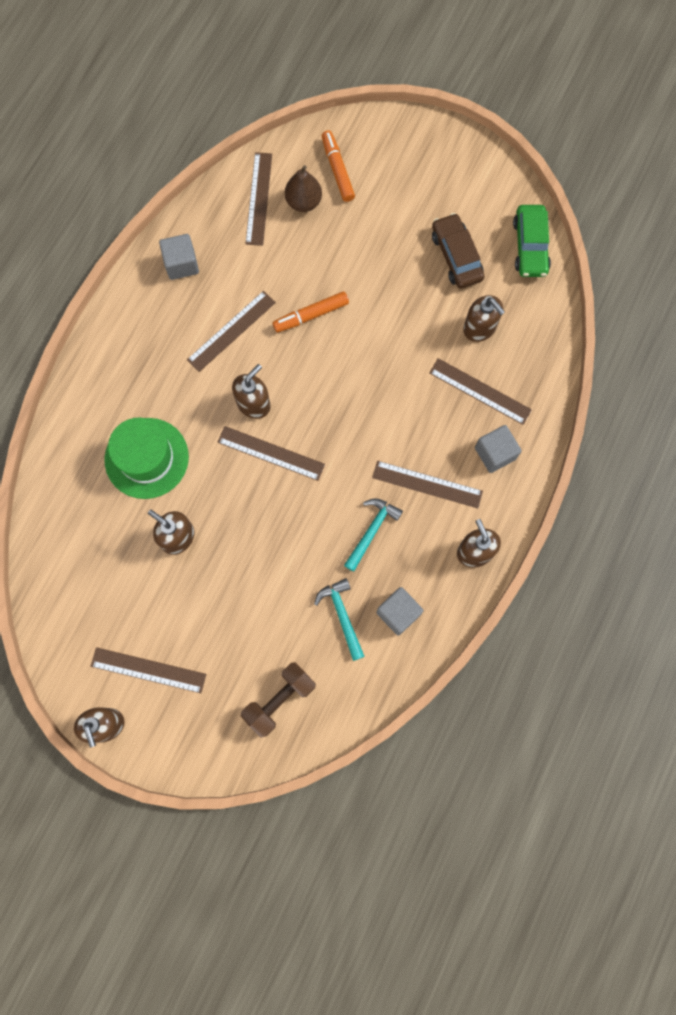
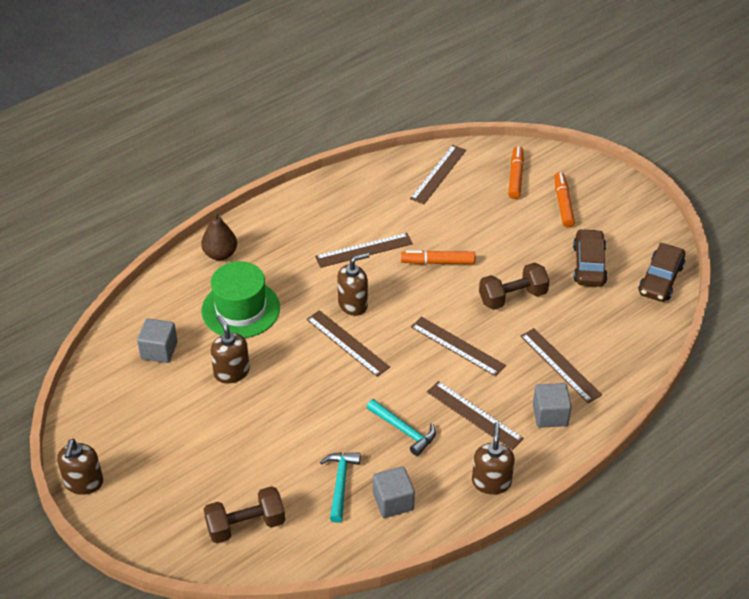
camera: 25 degrees right, 30 degrees down
brown ruler [91,647,206,693] -> brown ruler moved to [411,317,506,377]
grey cube [159,234,199,280] -> grey cube moved to [137,318,178,363]
brown pear [285,165,322,212] -> brown pear moved to [201,211,237,261]
turquoise hammer [344,498,403,571] -> turquoise hammer turned 75 degrees clockwise [367,399,436,456]
brown soap dispenser [463,295,505,342] -> none
green car [513,205,551,277] -> brown car [638,243,685,302]
none -> brown dumbbell [479,262,550,310]
none -> orange marker [554,172,575,228]

